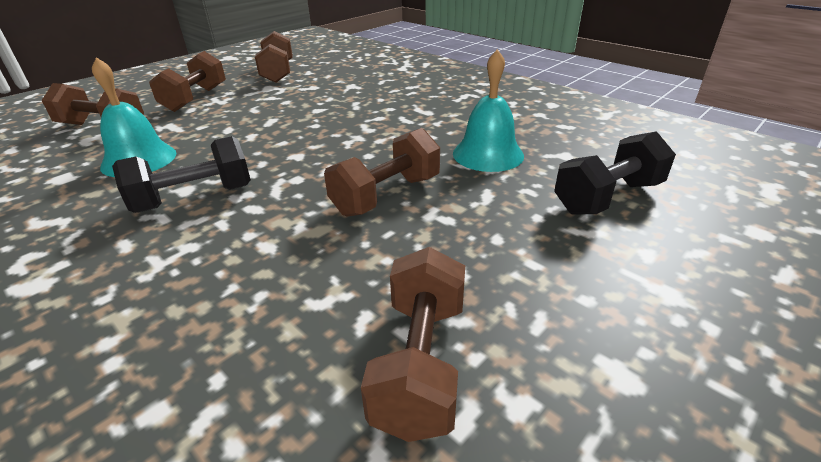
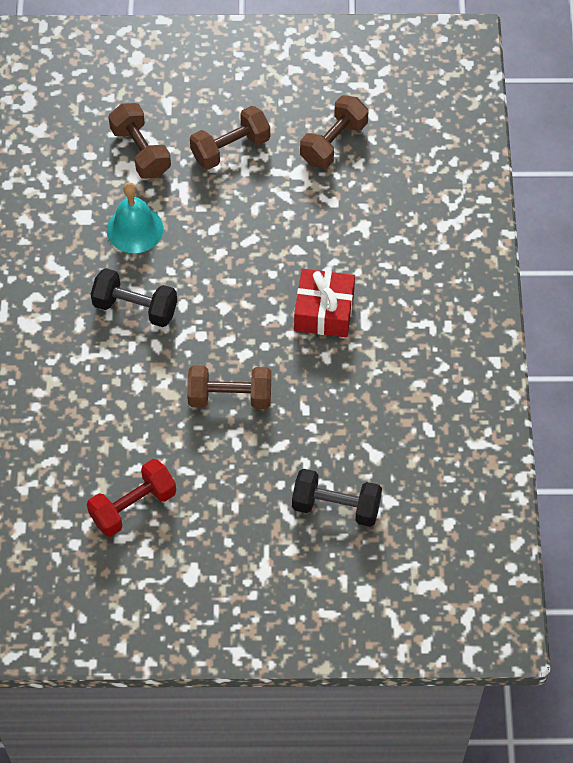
camera: 45 degrees right, 25 degrees up
brown dumbbell [361,247,465,442] -> red dumbbell [87,459,176,537]
turquoise bell [453,49,524,172] -> none
none -> red gift [294,269,355,337]

